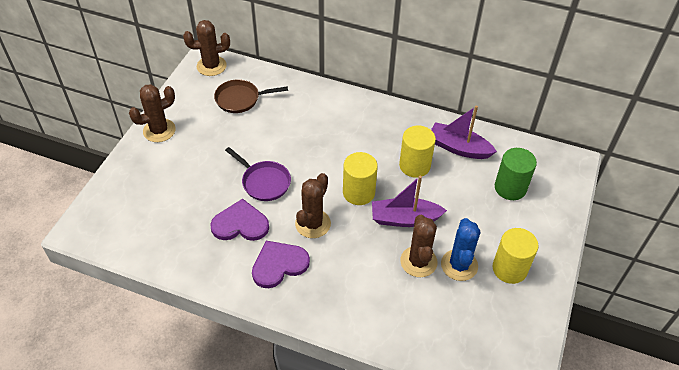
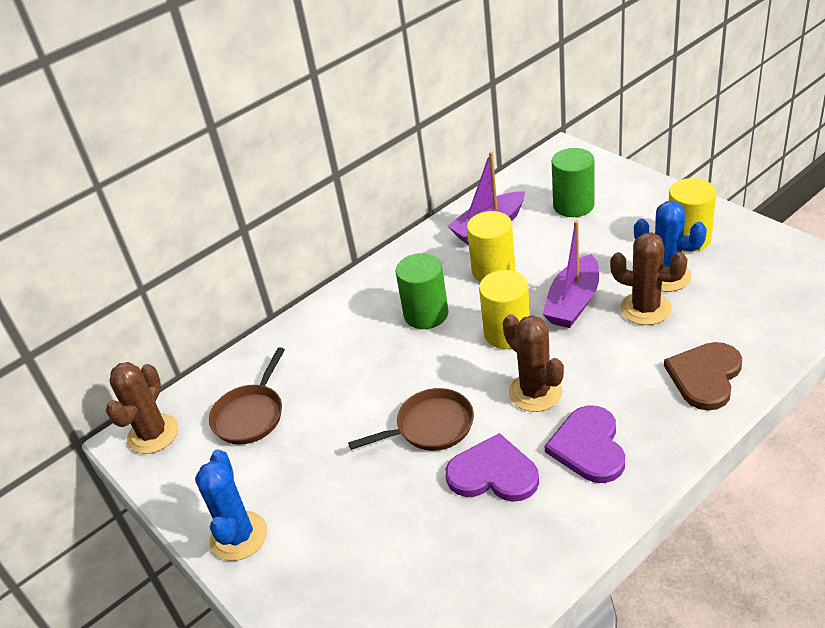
camera: 55 degrees left, 10 degrees down
brown cactus [129,84,176,142] -> blue cactus [195,449,267,561]
purple heart [210,199,269,241] -> purple heart turned 75 degrees clockwise [445,433,539,502]
purple pan [225,147,291,201] -> brown pan [348,388,474,451]
none -> green cylinder [396,253,449,329]
none -> brown heart [664,342,742,411]

